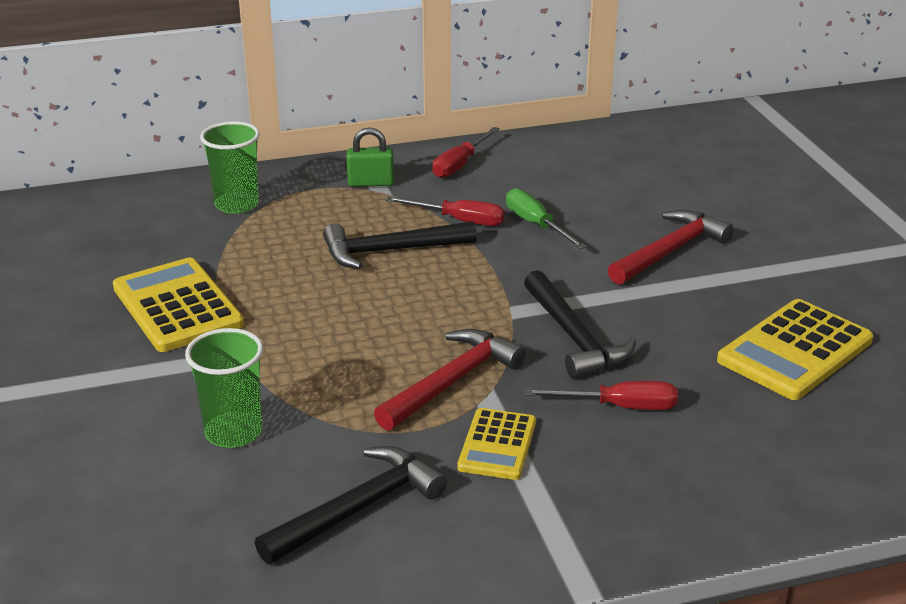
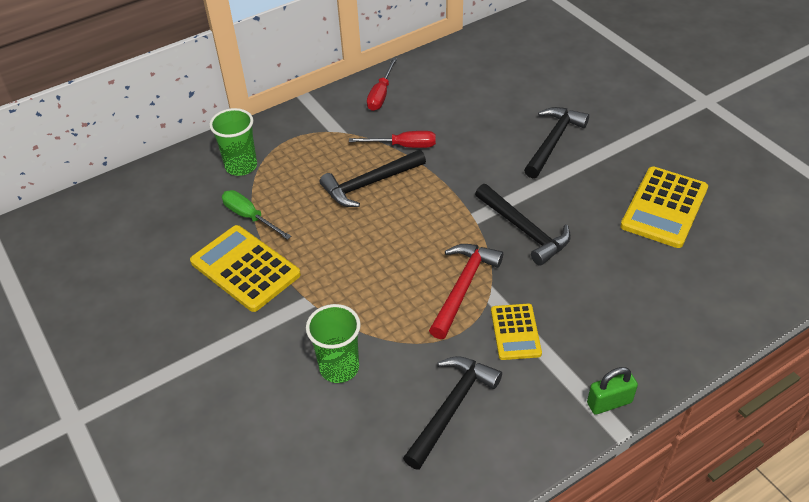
camera: 15 degrees left, 15 degrees up
green padlock [347,128,394,187] -> green padlock moved to [587,367,638,415]
green screwdriver [506,188,587,249] -> green screwdriver moved to [222,190,291,240]
red screwdriver [524,381,678,410] -> none
red hammer [608,210,734,285] -> black hammer [524,107,589,178]

